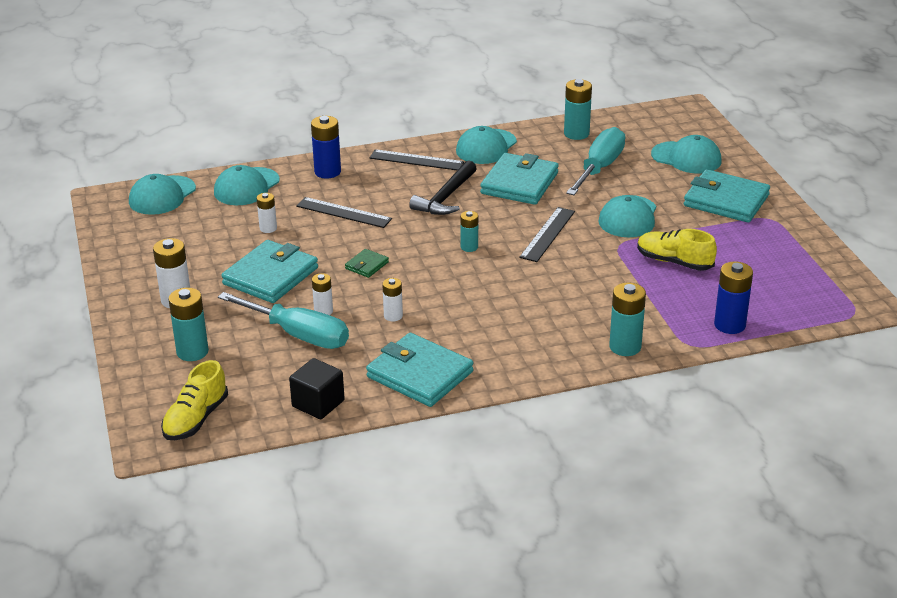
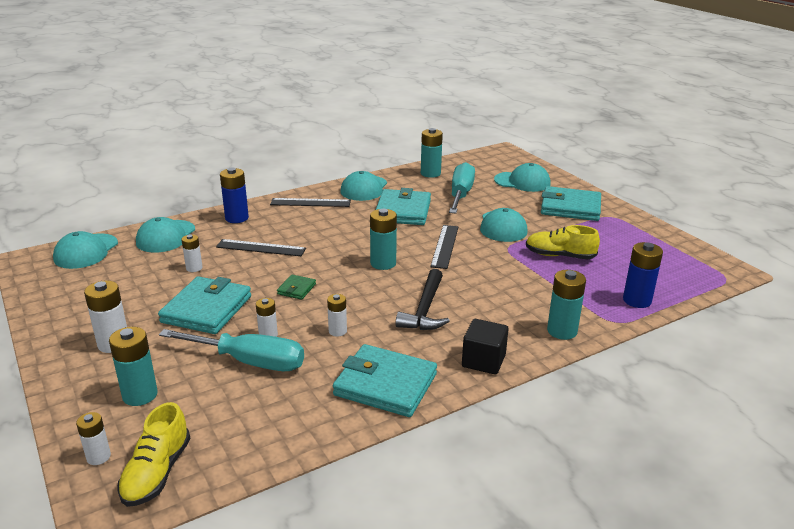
camera: 15 degrees left, 5 degrees down
black cube [289,358,345,419] -> black cube moved to [462,319,509,375]
black hammer [409,160,477,215] -> black hammer moved to [396,269,449,330]
turquoise battery [460,211,478,252] -> turquoise battery [370,209,397,270], size x1.63
none -> white battery [76,412,111,465]

